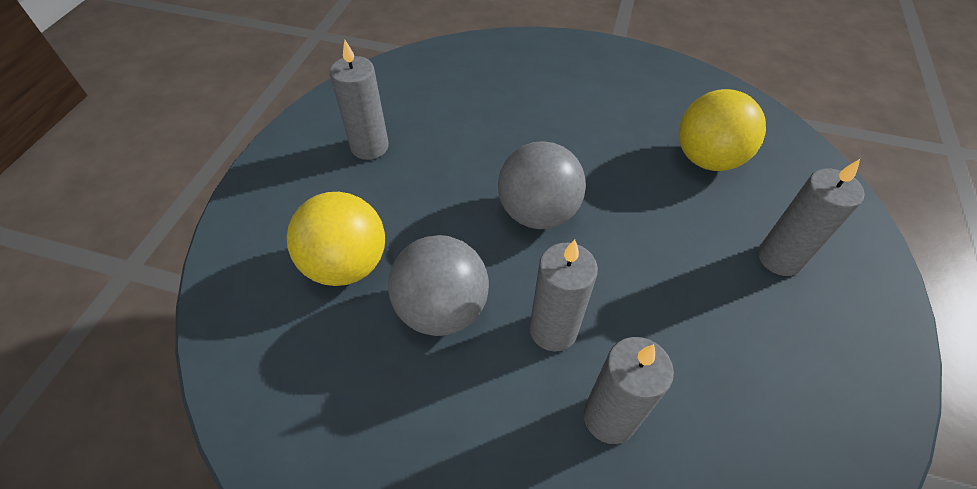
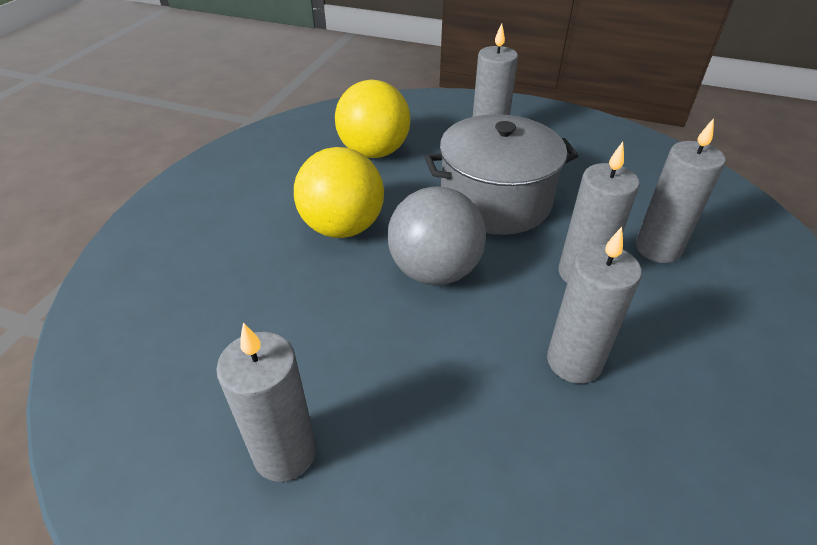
camera: 85 degrees left, 10 degrees down
yellow ball [287,192,385,286] -> yellow ball moved to [294,147,384,238]
grey ball [388,235,489,336] -> grey candle [547,227,642,384]
none -> grey pot [425,114,578,235]

